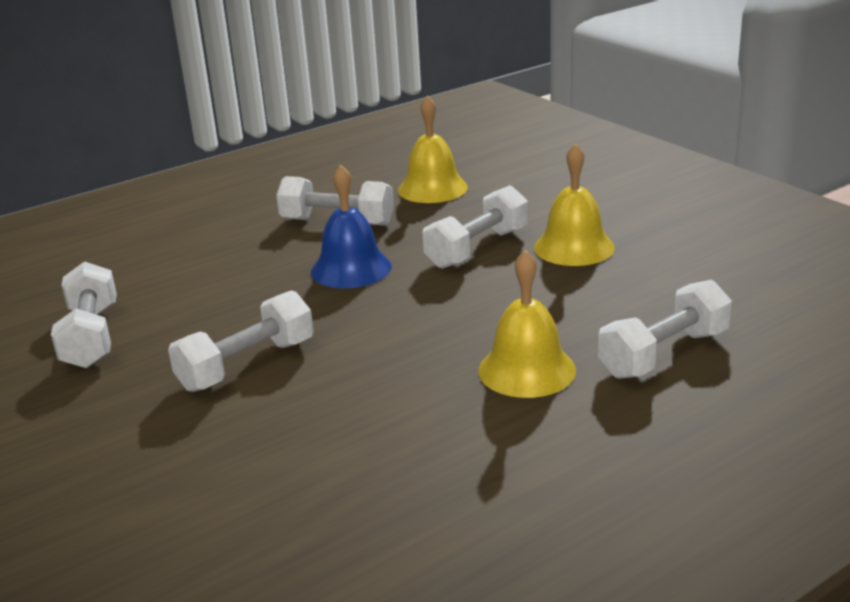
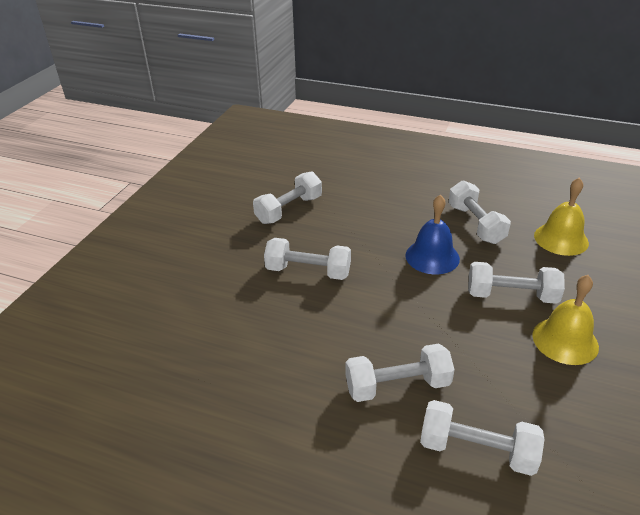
camera: 55 degrees right, 10 degrees up
yellow bell [478,250,576,398] -> white dumbbell [345,344,455,402]

